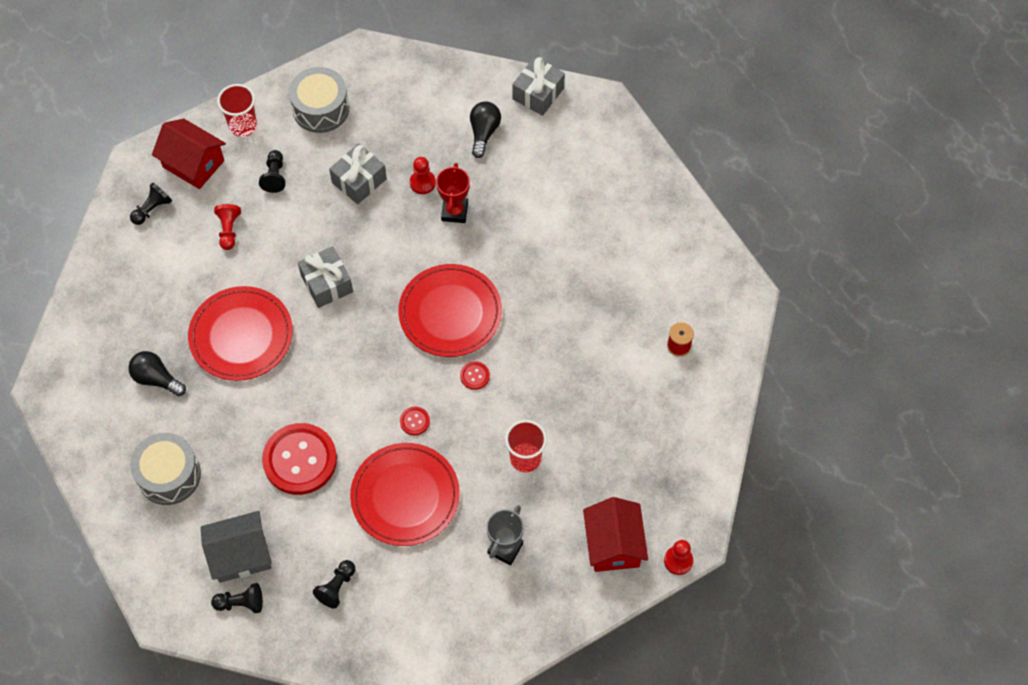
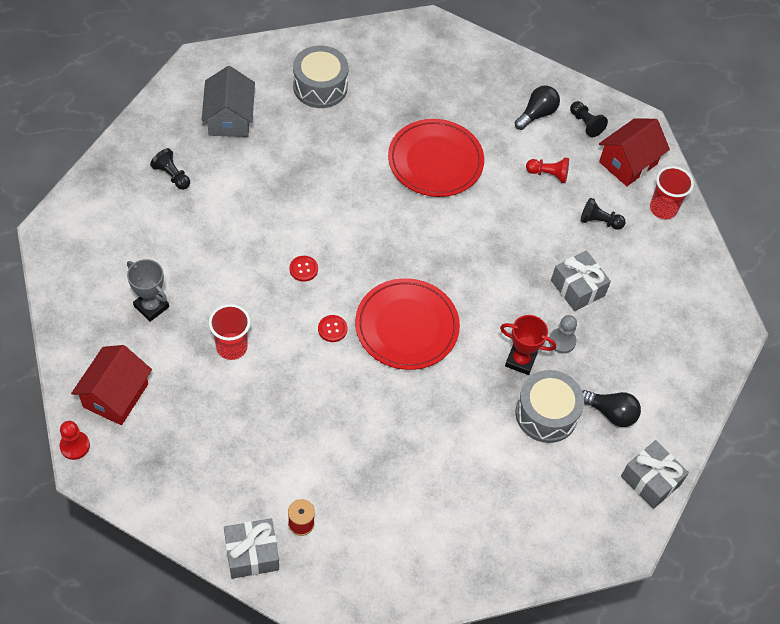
camera: 100 degrees right, 5 degrees down
black light bulb [128,351,186,396] -> black light bulb moved to [515,85,560,130]
black pawn [211,583,263,613] -> none
red button [262,423,337,495] -> none
grey drum [289,67,349,133] -> grey drum moved to [515,370,584,443]
grey gift [298,246,353,308] -> grey gift moved to [224,518,279,579]
red plate [350,443,460,546] -> none
red pawn [410,157,436,194] -> grey pawn [549,315,577,353]
red house [583,497,648,572] -> red house turned 75 degrees counterclockwise [71,345,152,425]

